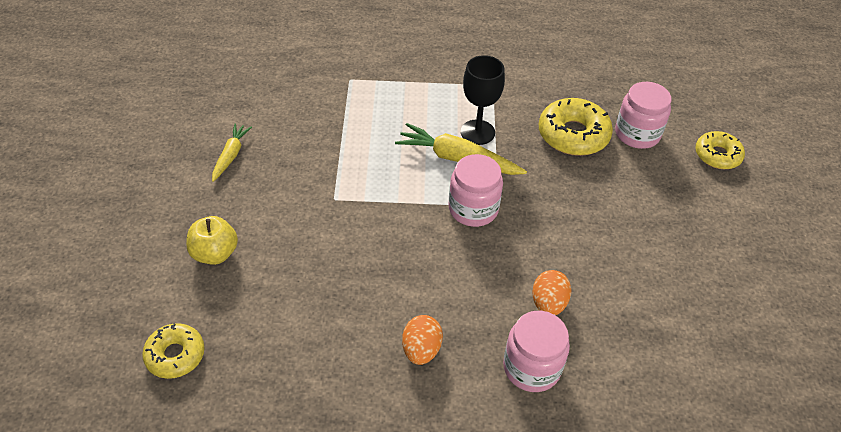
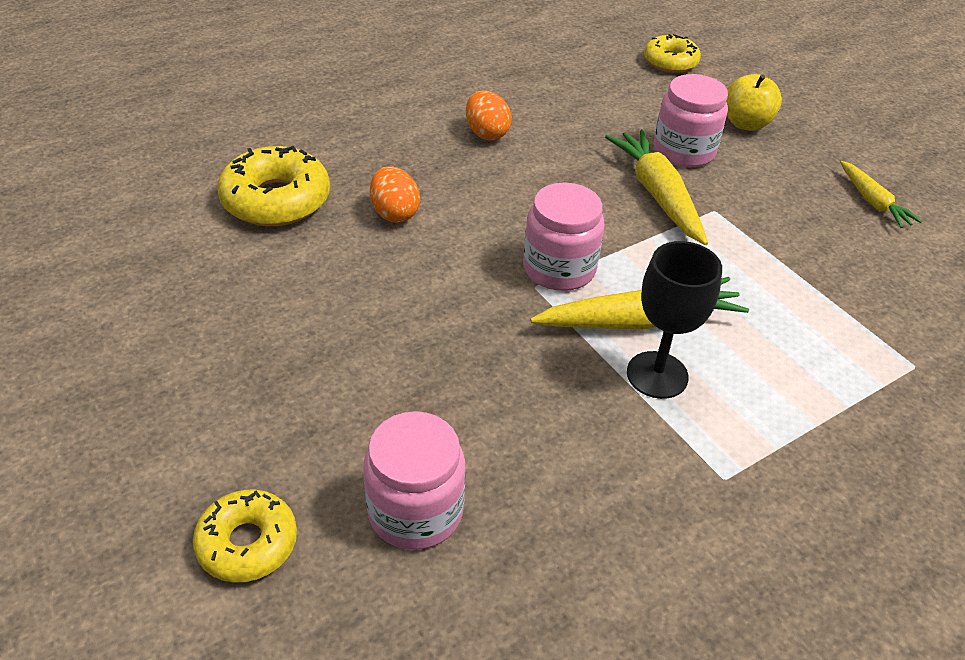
camera: 145 degrees right, 5 degrees down
pink jar [503,311,570,392] -> pink jar moved to [654,74,728,167]
yellow donut [539,98,613,156] -> yellow donut moved to [217,146,330,226]
none -> yellow carrot [605,130,708,245]

